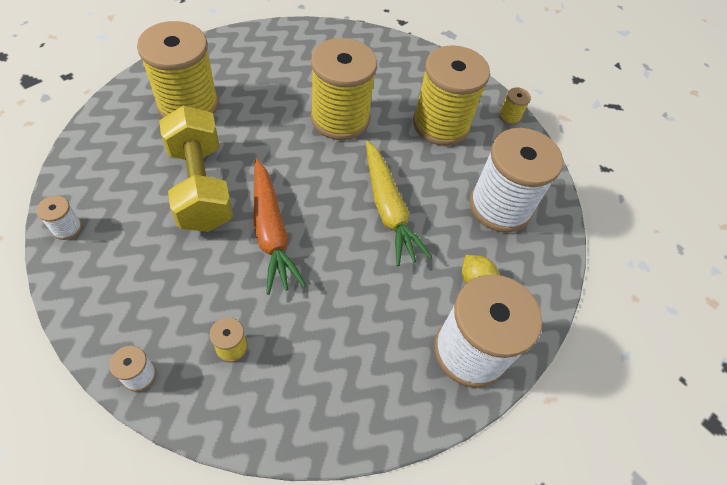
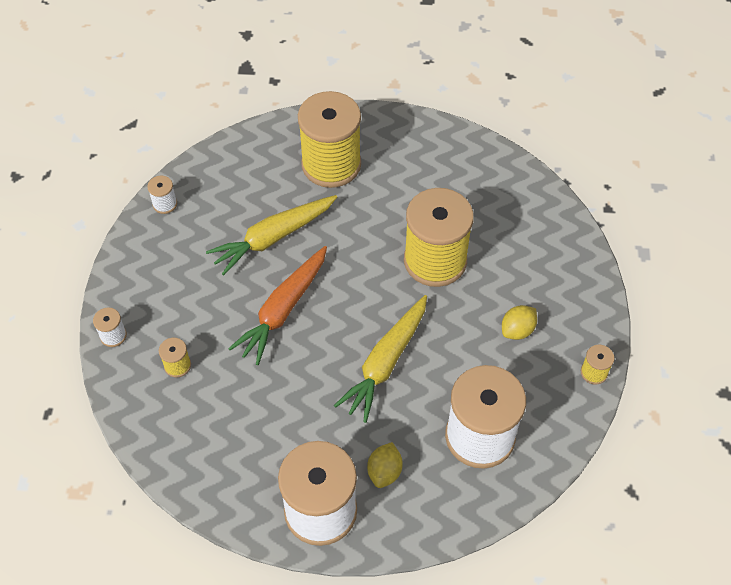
camera: 55 degrees right, 0 degrees up
yellow dumbbell [159,105,233,232] -> yellow carrot [206,195,337,276]
yellow spool [413,45,490,146] -> yellow lemon [502,305,537,340]

